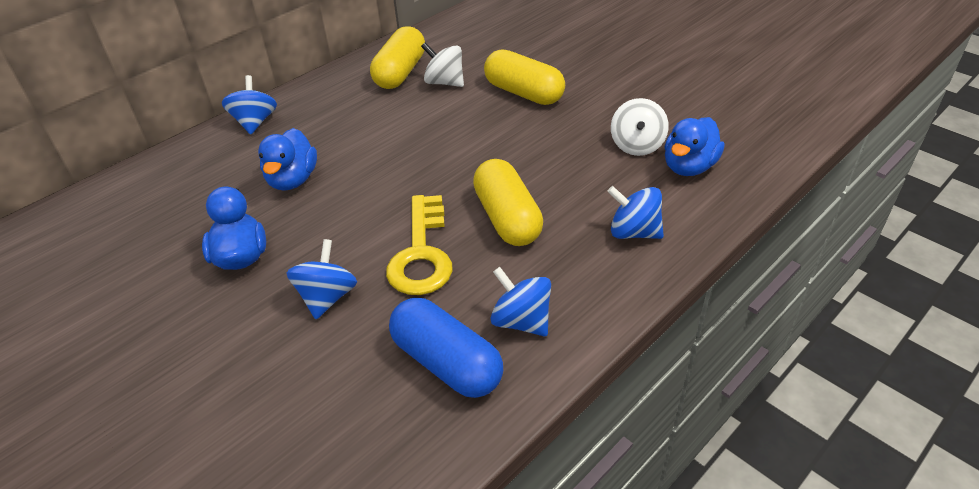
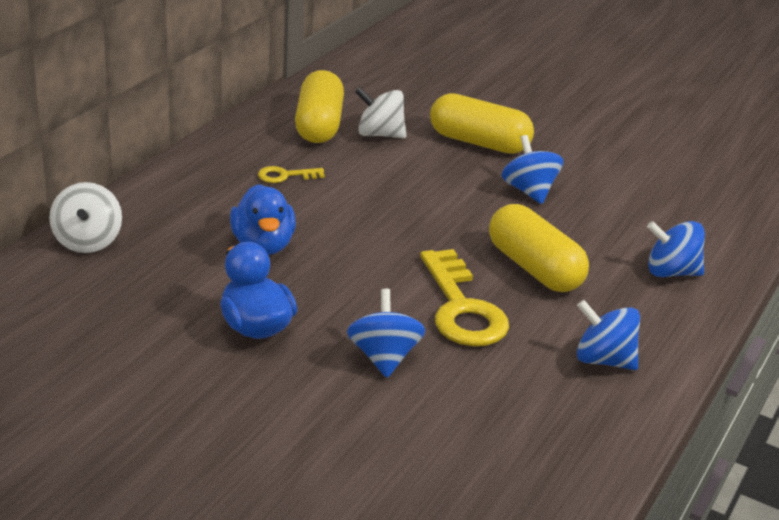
camera: 20 degrees left, 10 degrees down
blue spinning top [222,75,277,134] -> blue spinning top moved to [502,135,564,204]
blue capsule [389,298,503,398] -> none
white spinning top [611,98,669,156] -> white spinning top moved to [49,182,122,253]
blue duck [664,117,724,176] -> none
none -> yellow key [258,166,325,183]

